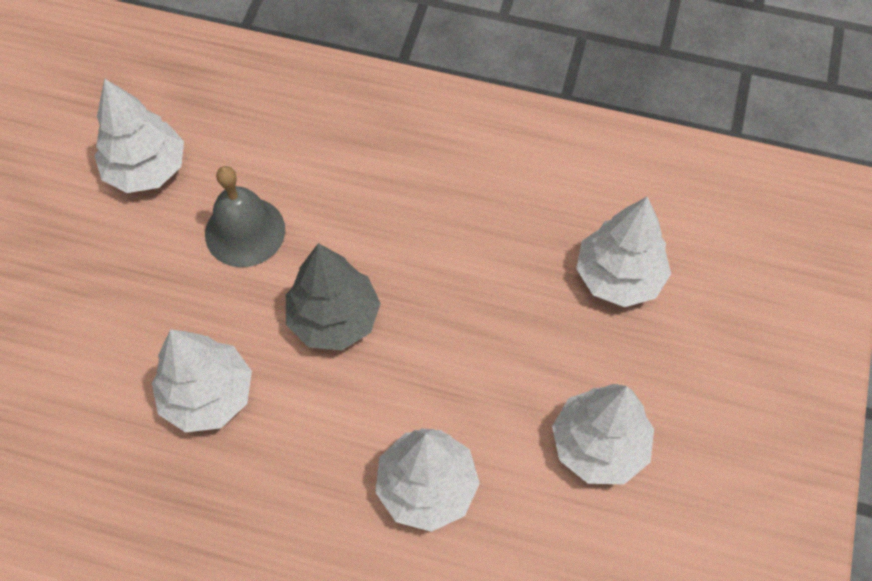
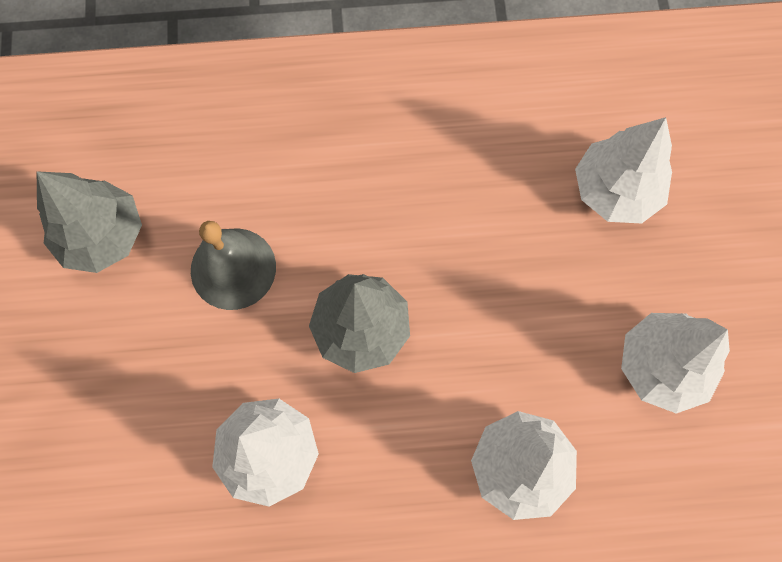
camera: 20 degrees left, 10 degrees up
white tree [95,78,184,193] -> grey tree [37,171,142,273]

